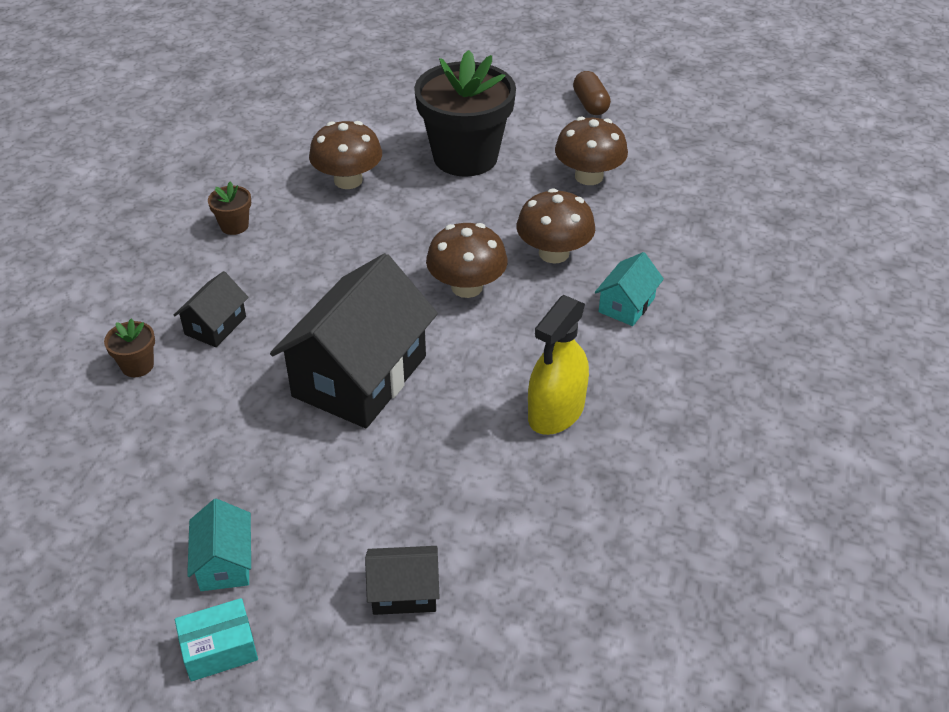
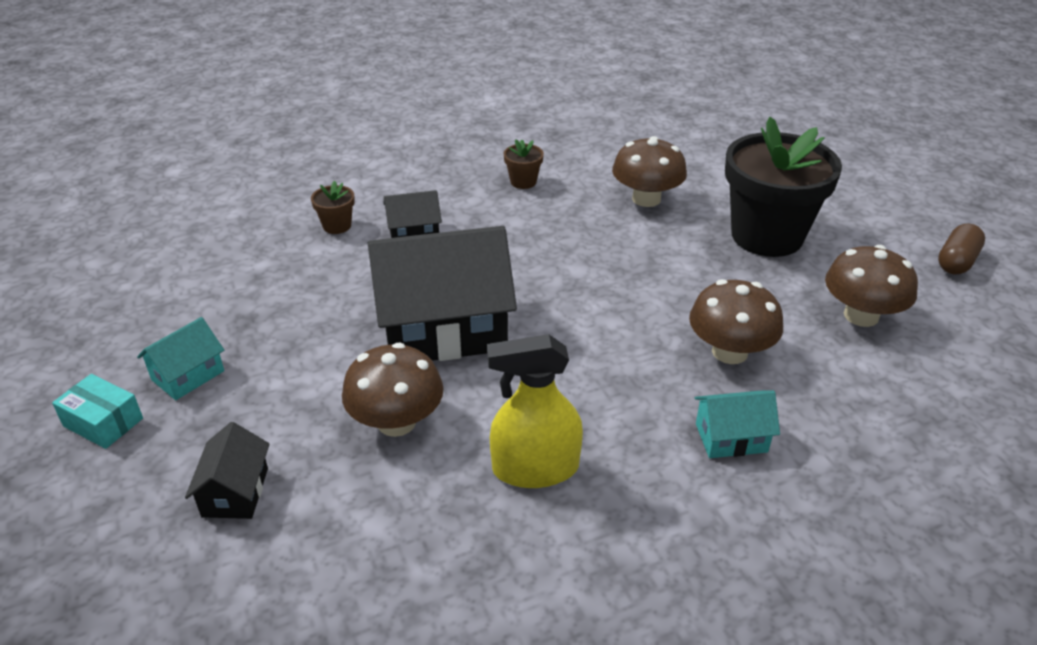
camera: 50 degrees right, 5 degrees down
black house [365,546,440,615] -> black house turned 45 degrees clockwise [185,422,270,519]
brown mushroom [426,223,508,298] -> brown mushroom moved to [342,343,443,437]

